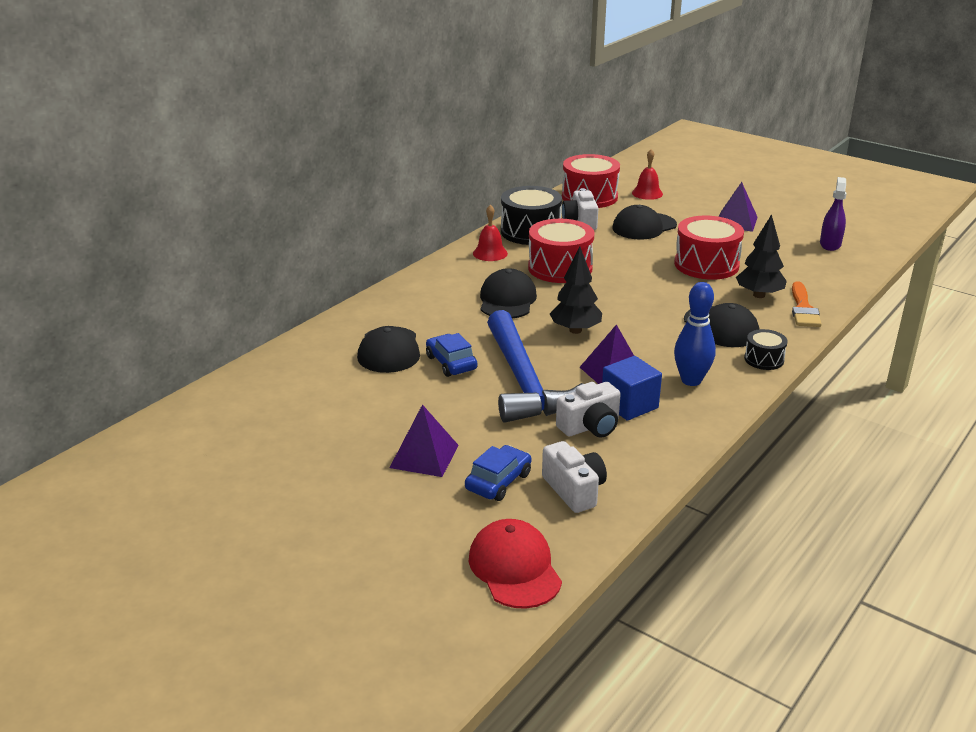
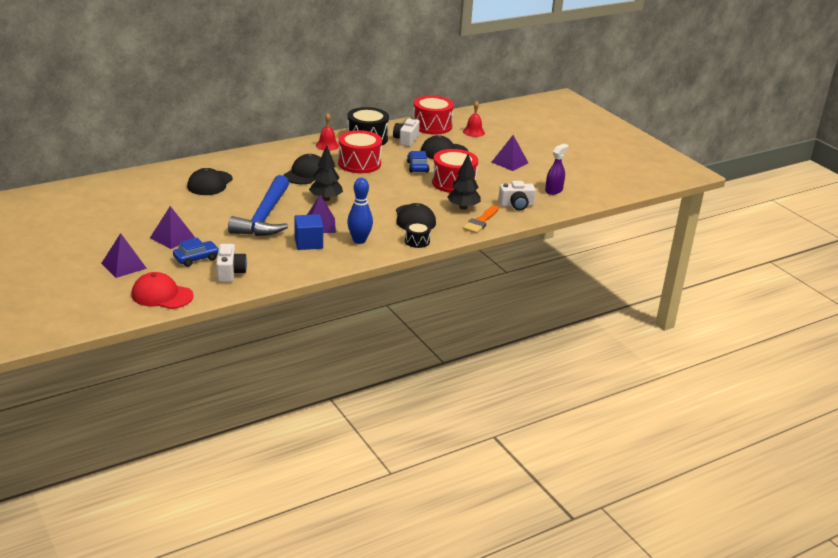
camera: 20 degrees right, 0 degrees up
blue car [426,333,477,377] -> blue car moved to [407,151,429,173]
red cap [468,519,562,609] -> red cap turned 75 degrees counterclockwise [131,272,194,309]
white camera [556,382,621,438] -> white camera moved to [498,181,536,211]
none -> purple pyramid [101,233,147,278]

